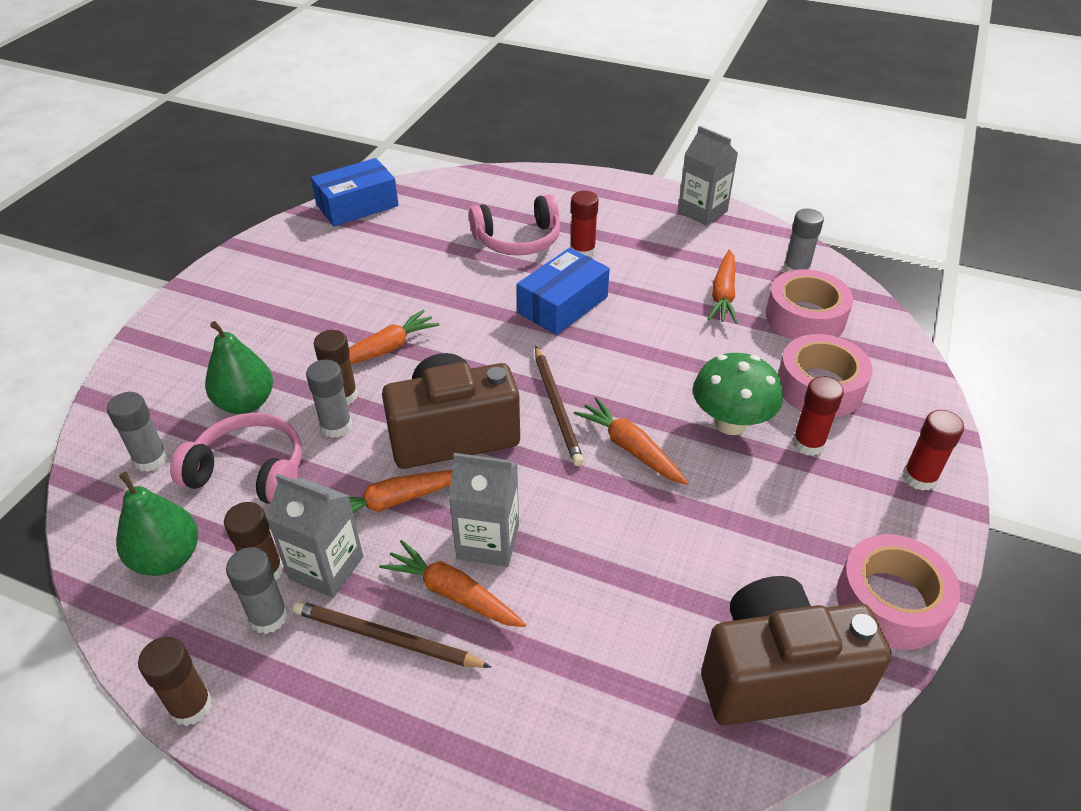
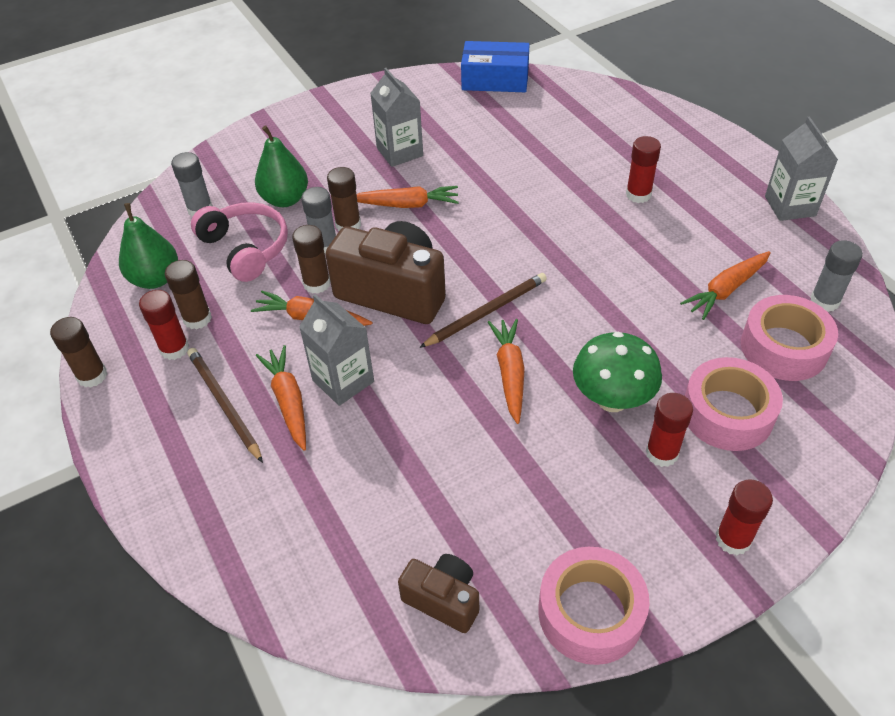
camera: 40 degrees right, 5 degrees up
grey glue stick [226,547,288,634] -> red glue stick [139,290,189,360]
grey carton [266,474,363,598] -> grey carton moved to [370,68,423,167]
pink headphones [469,194,560,255] -> none
blue box [517,248,610,335] -> none
brown pencil [535,346,584,466] -> brown pencil turned 150 degrees counterclockwise [419,273,547,348]
brown camera [701,576,892,725] -> brown camera [398,554,479,633], size x0.54
none -> brown glue stick [292,225,331,294]

